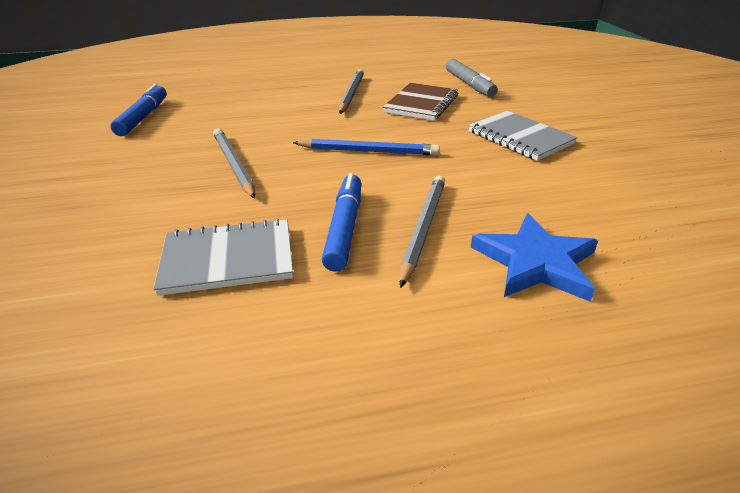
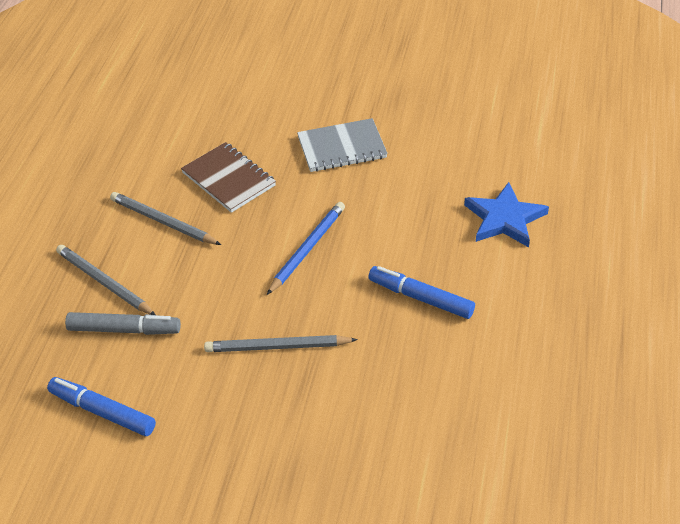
camera: 65 degrees left, 10 degrees up
grey notebook [153,218,293,296] -> none
grey pencil [399,176,445,288] -> grey pencil moved to [56,245,155,315]
grey marker [446,59,498,97] -> grey marker moved to [65,312,181,335]

